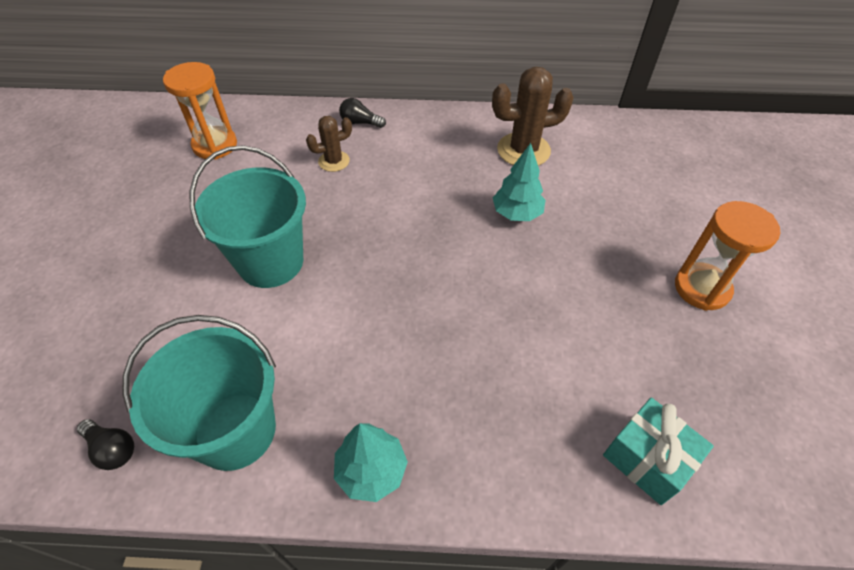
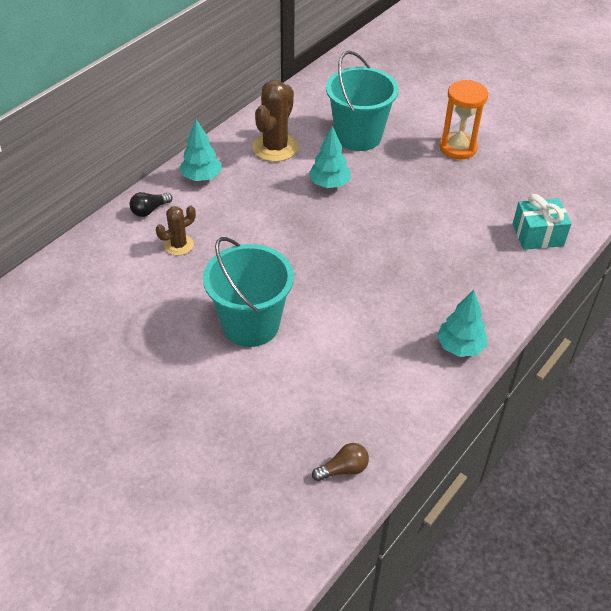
camera: 55 degrees left, 5 degrees down
black light bulb [77,419,134,470] -> brown light bulb [312,443,369,481]
turquoise bucket [122,315,276,471] -> turquoise bucket moved to [326,51,399,151]
orange hourglass [163,62,237,160] -> none
brown cactus [306,116,352,172] -> brown cactus turned 45 degrees clockwise [156,206,196,255]
none -> turquoise tree [179,119,222,181]

